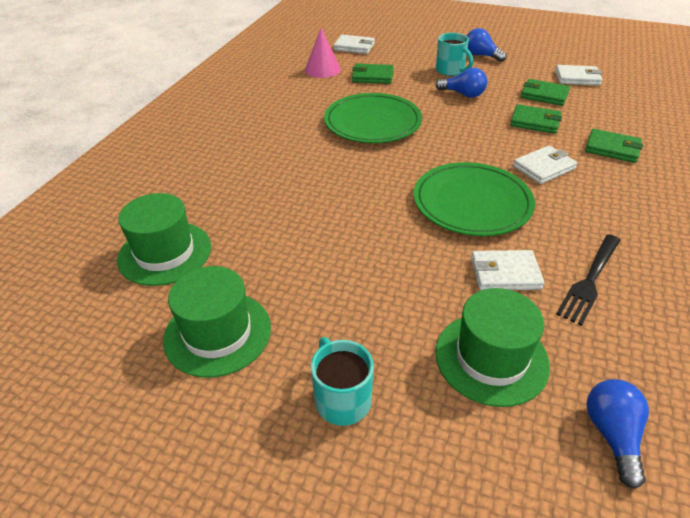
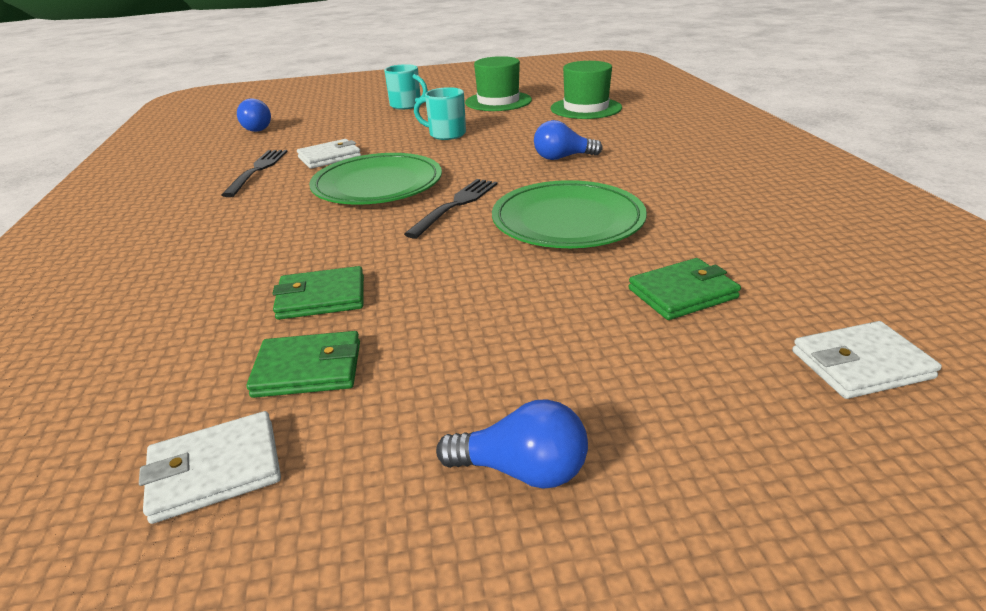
camera: 150 degrees right, 10 degrees down
pink cone [305,28,341,78] -> none
green hat [435,288,550,407] -> none
turquoise mug [436,33,473,76] -> turquoise mug moved to [414,87,466,140]
blue light bulb [436,68,487,98] -> blue light bulb moved to [534,120,603,160]
white wallet [513,145,577,184] -> none
green wallet [585,129,643,163] -> none
none -> black fork [404,179,498,239]

